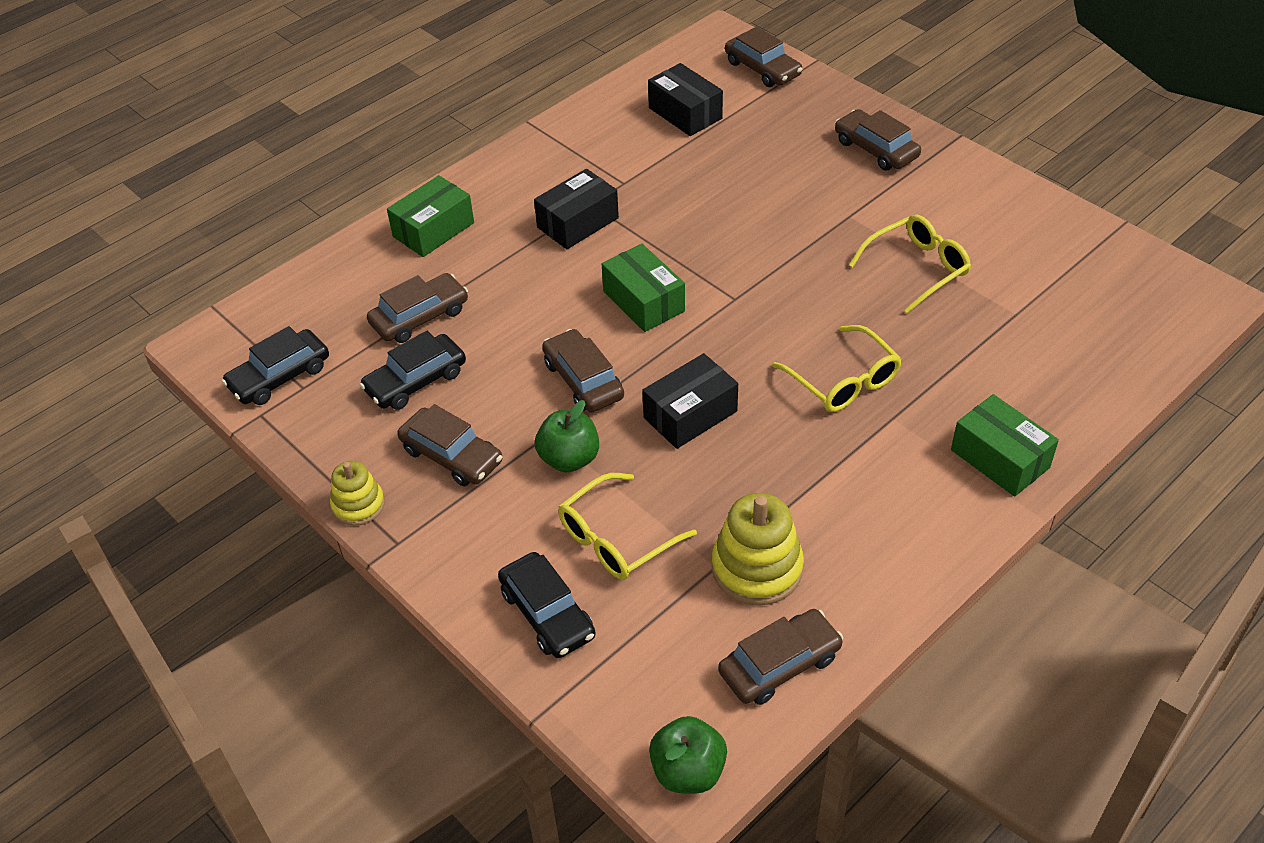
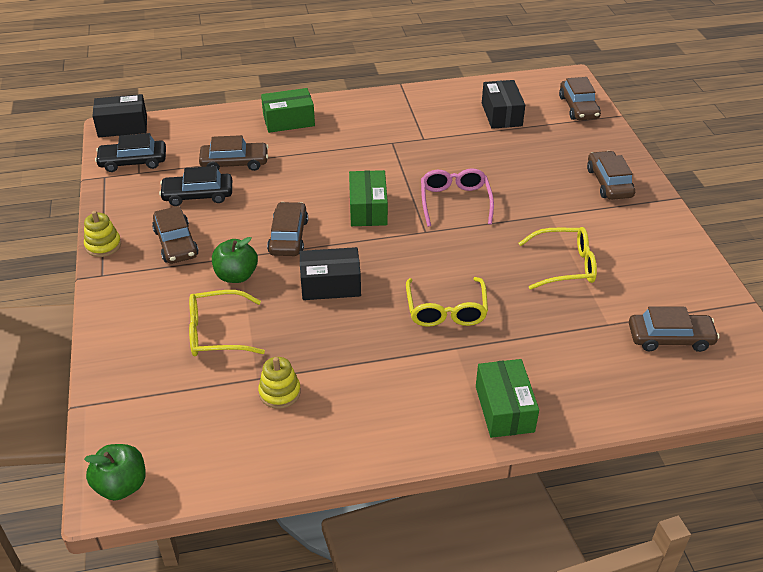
camera: 30 degrees right, 5 degrees down
black car [498,552,596,658] -> none
black box [534,169,619,249] -> black box moved to [92,94,147,138]
yellow stacking toy [712,493,804,606] -> yellow stacking toy [258,357,301,409], size x0.61
brown car [718,609,843,705] -> brown car moved to [629,306,719,352]
none -> pink glasses [421,168,494,227]

